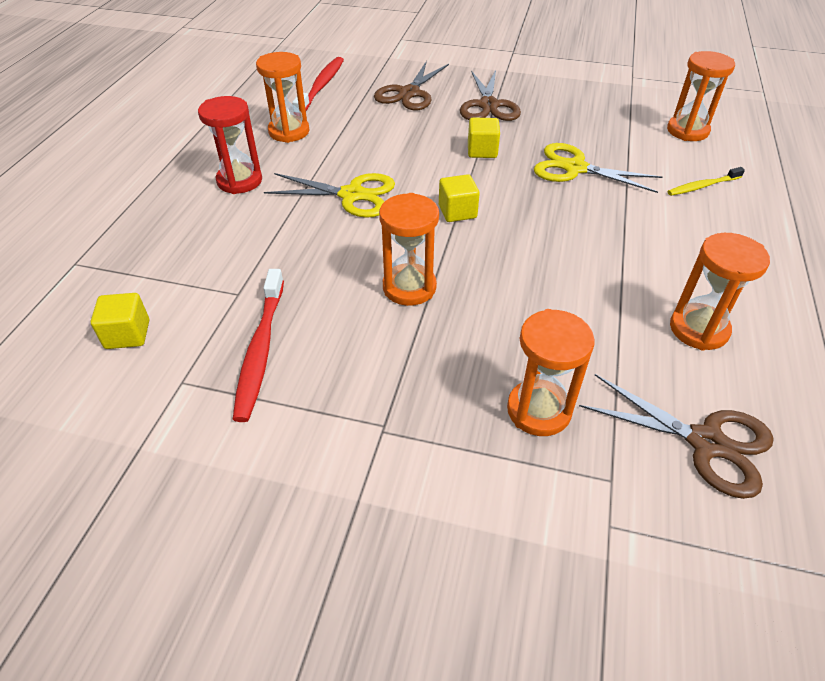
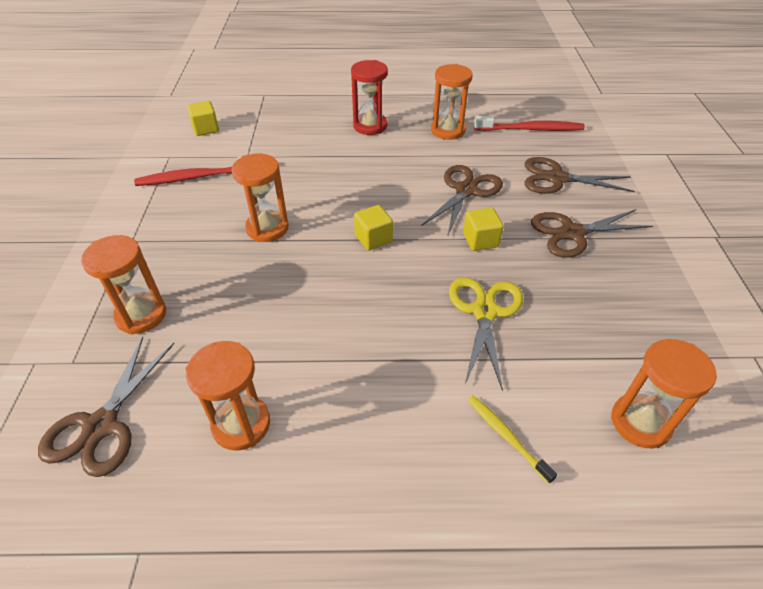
camera: 75 degrees right, 0 degrees up
yellow scissors [264,173,395,218] -> none
none -> brown scissors [421,165,503,237]

